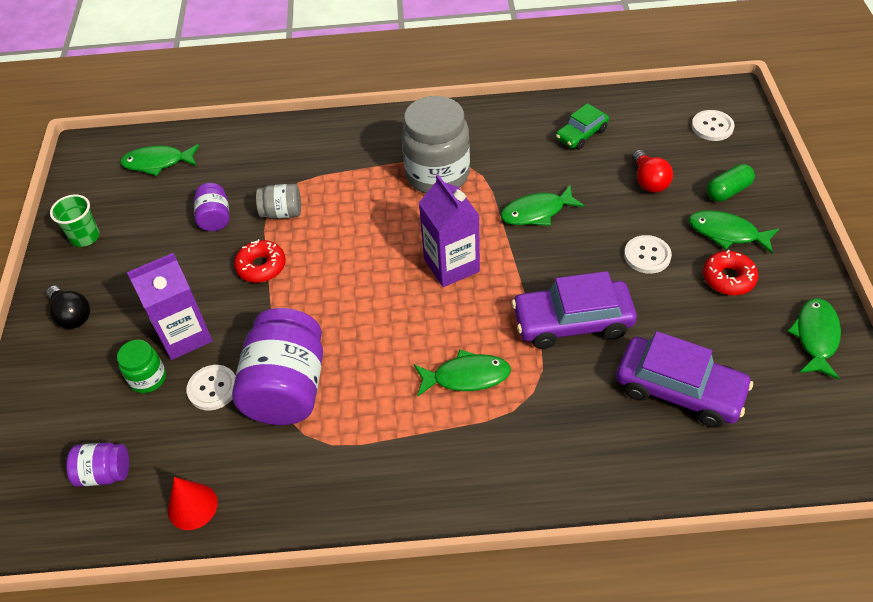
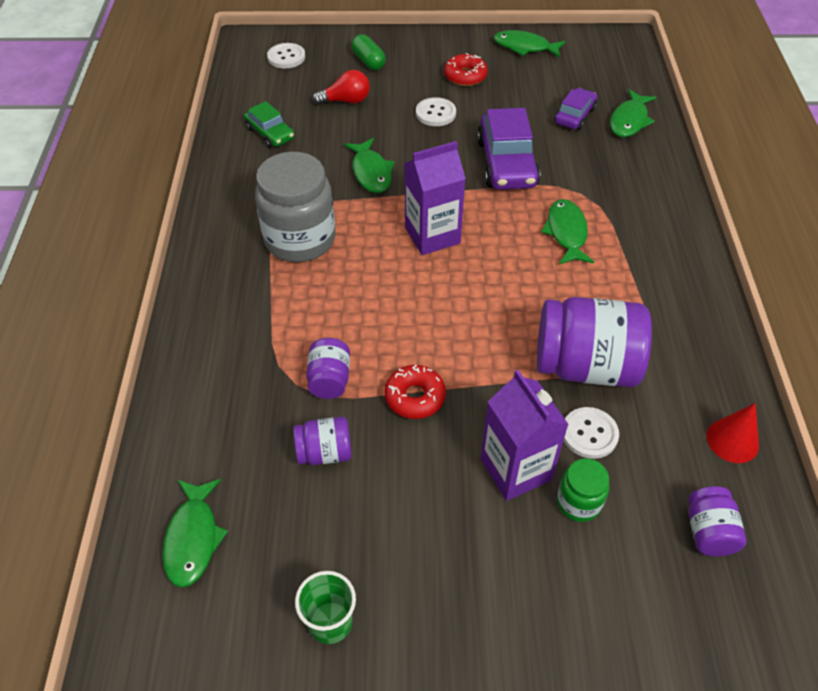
camera: 90 degrees left, 0 degrees up
black light bulb [46,286,90,329] -> none
grey jar [256,184,301,219] -> purple jar [306,338,350,399]
purple car [616,331,753,428] -> purple car [554,88,597,130], size x0.58
green fish [689,210,779,254] -> green fish moved to [610,89,657,137]

